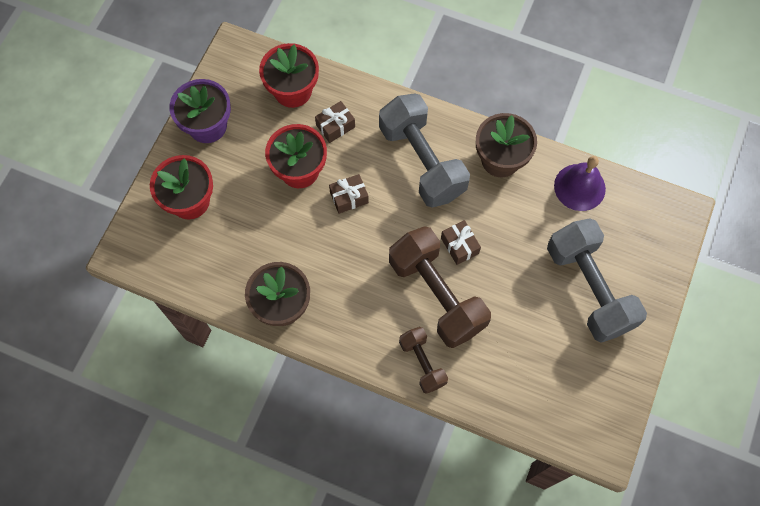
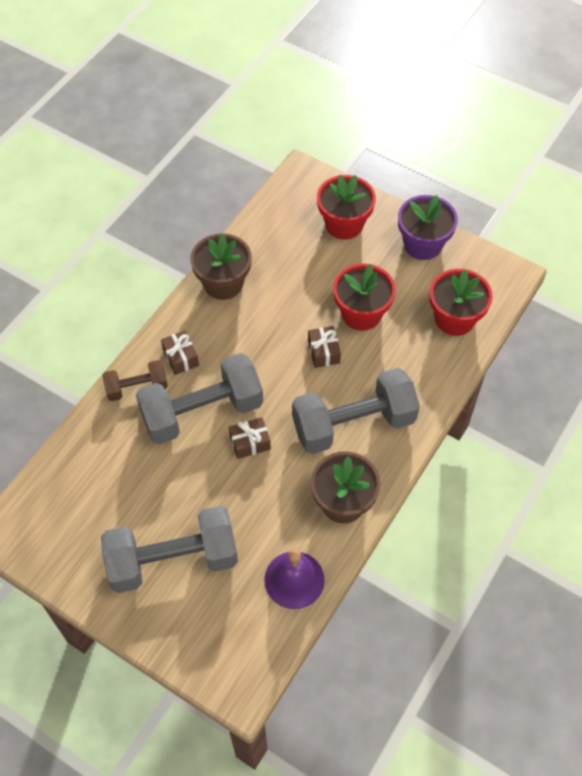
camera: 100 degrees right, 10 degrees down
brown gift [315,101,355,143] -> brown gift moved to [161,330,199,375]
brown dumbbell [389,226,491,348] -> grey dumbbell [136,353,263,444]

